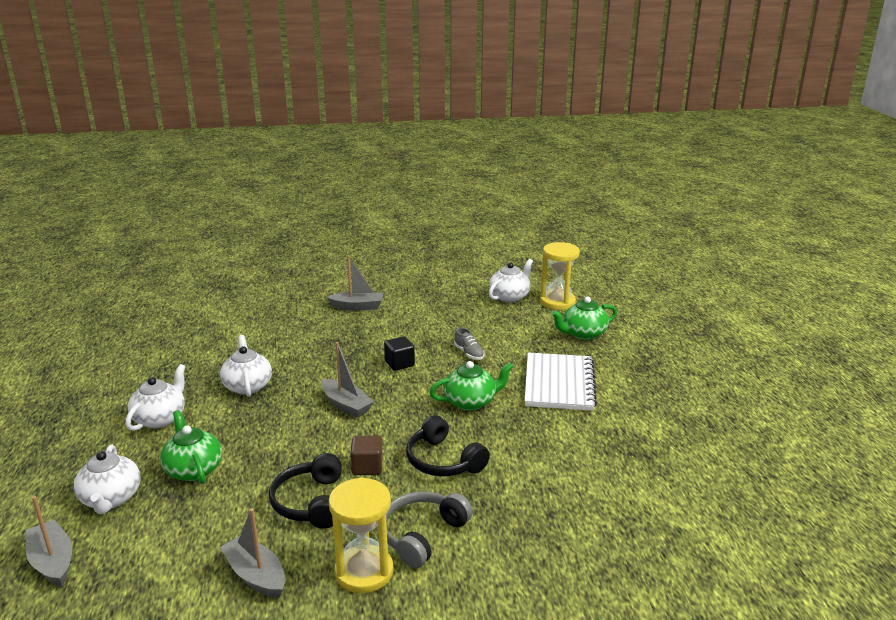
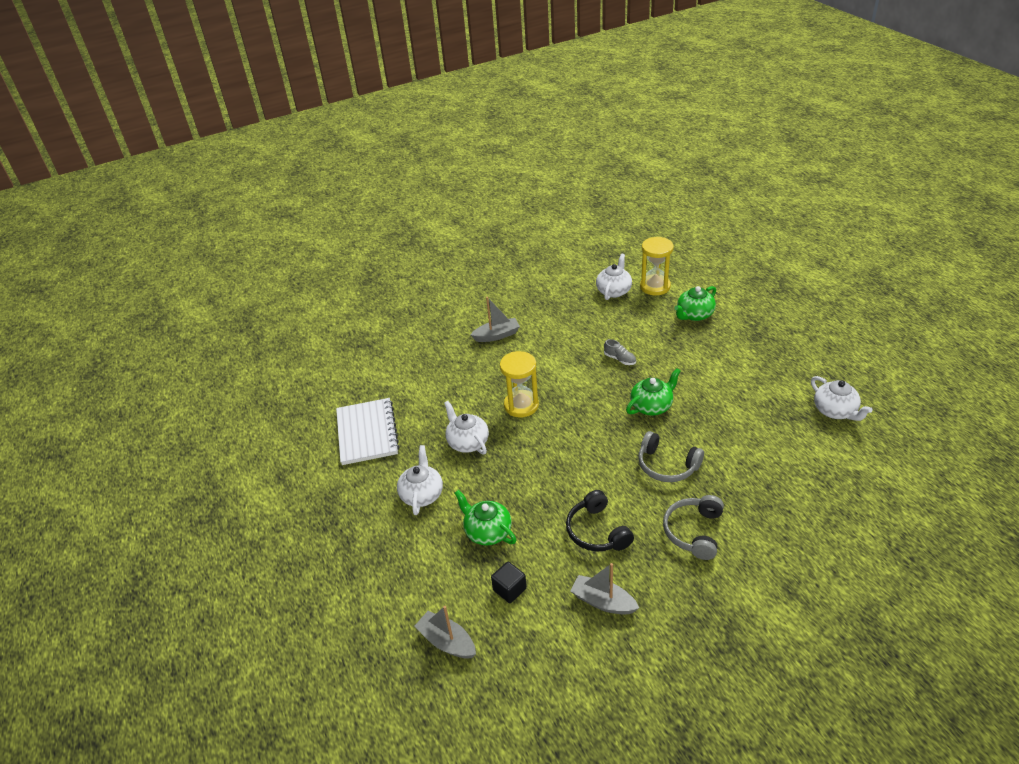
camera: 15 degrees left, 15 degrees up
white teapot [74,444,140,514] -> white teapot moved to [811,376,872,421]
grey boat [321,342,374,418] -> none
yellow hourglass [329,477,394,593] -> yellow hourglass moved to [500,351,539,417]
brown cube [351,435,383,475] -> none
black cube [384,336,415,371] -> black cube moved to [491,562,527,603]
black headphones [406,415,490,476] -> grey headphones [638,431,704,482]
white notebook [524,352,597,411] -> white notebook moved to [336,398,399,465]

